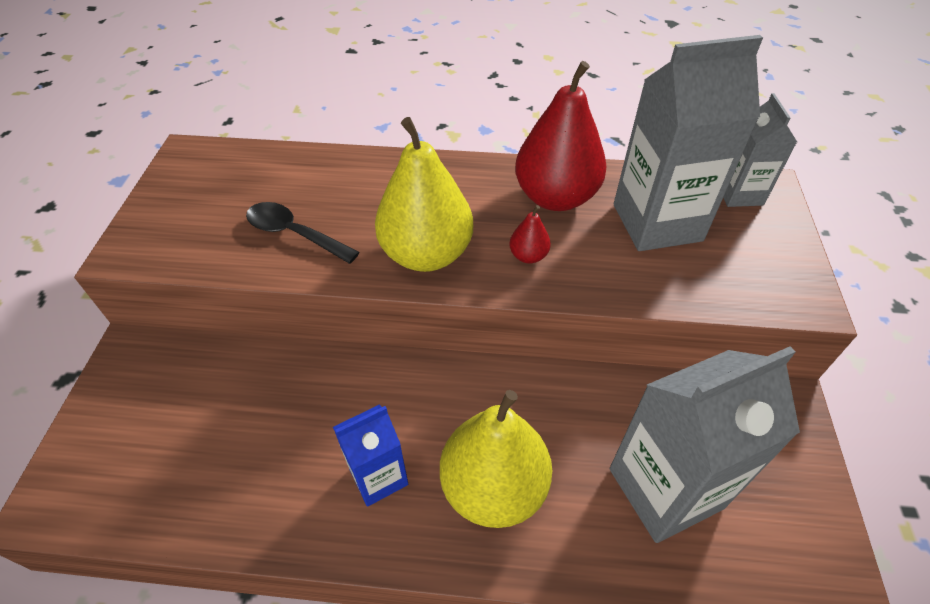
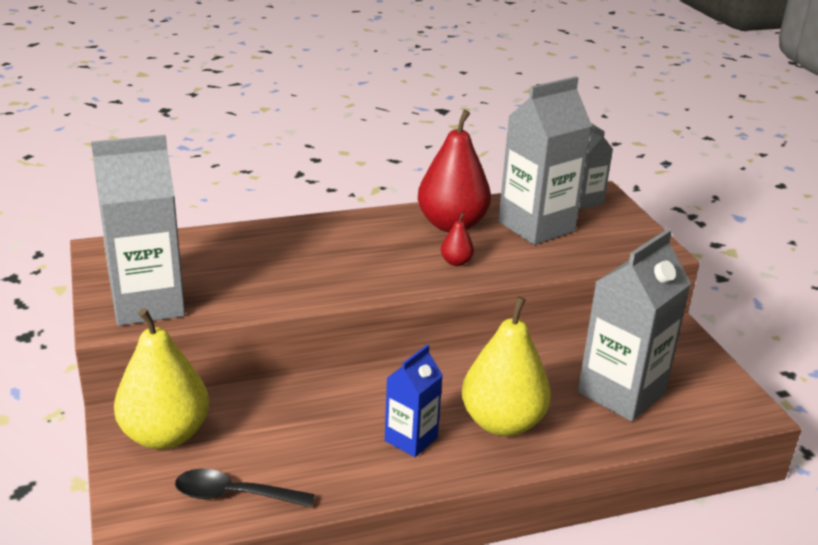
camera: 25 degrees left, 20 degrees down
black spoon [246,202,360,264] -> black spoon moved to [175,469,315,507]
yellow pear [375,117,473,272] -> yellow pear moved to [114,308,209,449]
none -> grey carton [91,135,185,326]

